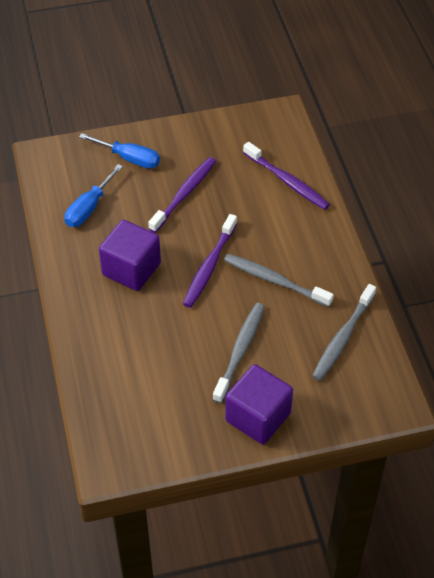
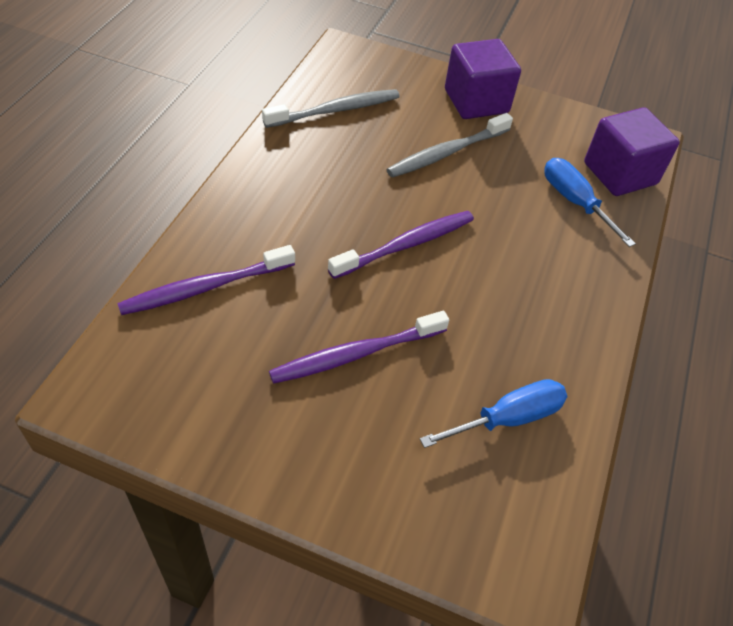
camera: 150 degrees left, 0 degrees up
blue screwdriver [79,133,160,168] -> blue screwdriver moved to [544,158,636,247]
purple cube [99,220,161,291] -> purple cube moved to [584,107,680,196]
grey toothbrush [224,254,334,307] -> none
purple toothbrush [243,142,330,210] -> purple toothbrush turned 105 degrees counterclockwise [117,245,295,315]

